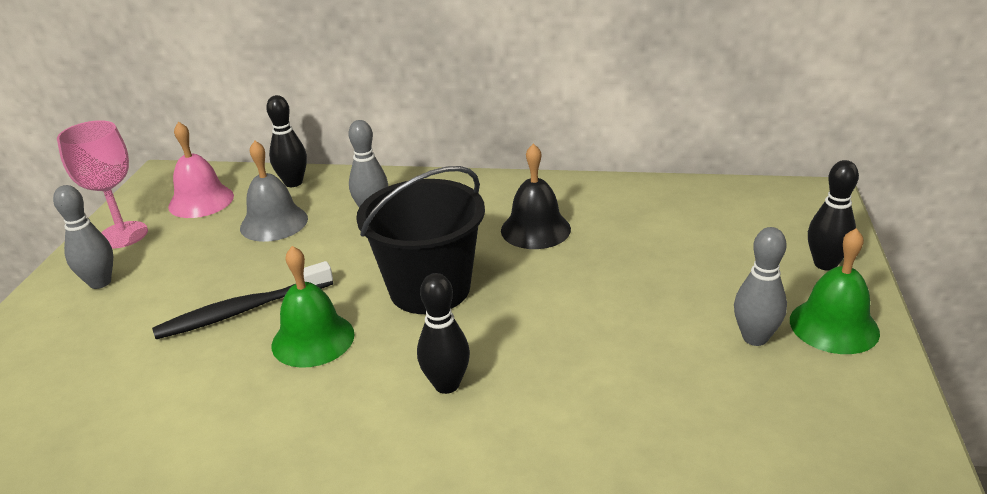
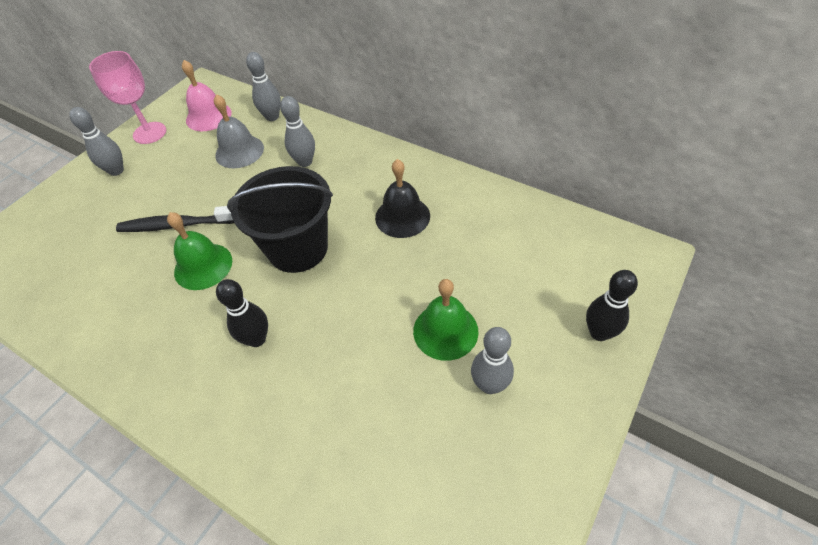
camera: 25 degrees right, 20 degrees up
black bowling pin [266,95,307,187] -> grey bowling pin [246,52,281,121]
green bell [790,228,880,354] -> green bell moved to [413,279,478,361]

